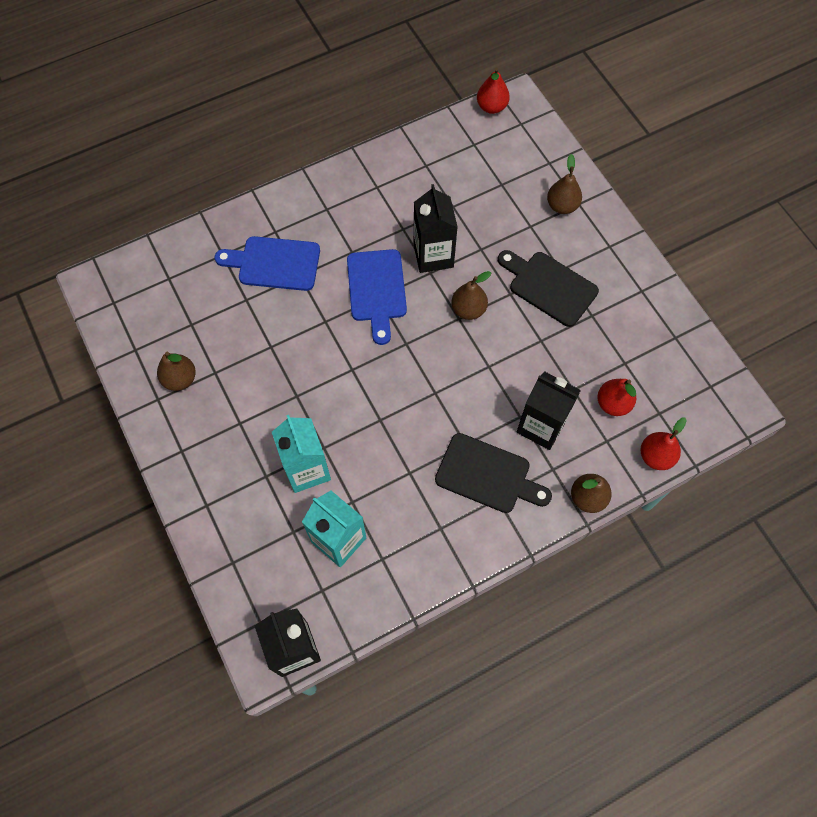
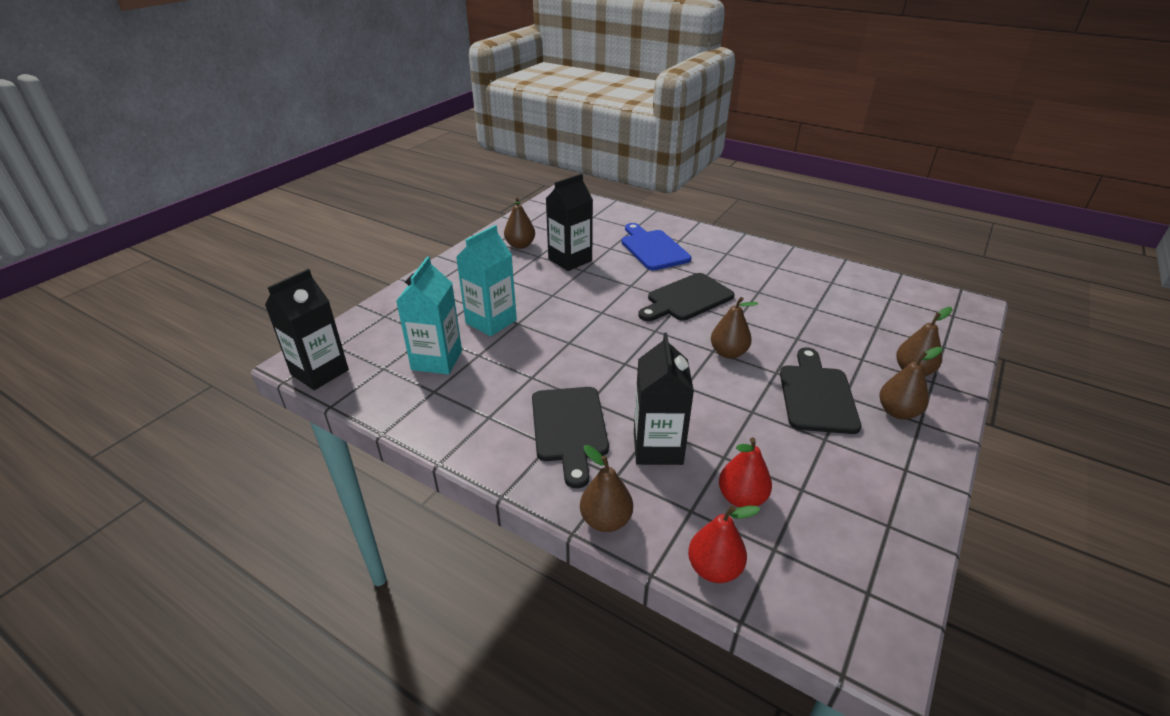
camera: 60 degrees right, 30 degrees down
blue cutting board [347,249,407,345] -> black cutting board [638,273,734,321]
black carton [414,184,458,273] -> black carton moved to [546,173,593,271]
red pear [477,68,510,114] -> none
none -> brown pear [879,347,942,419]

